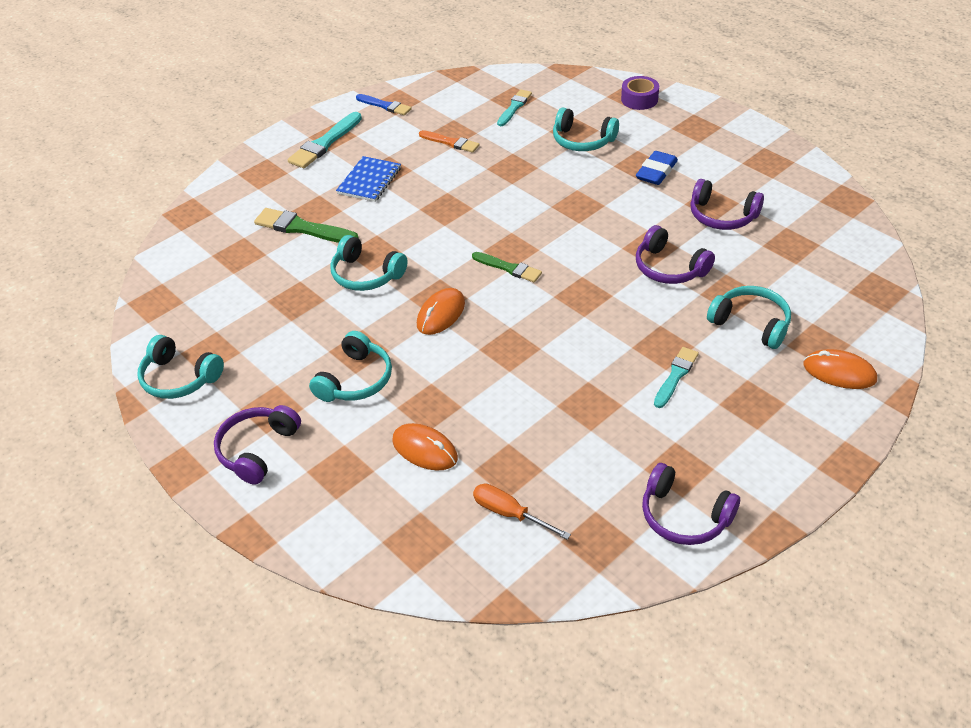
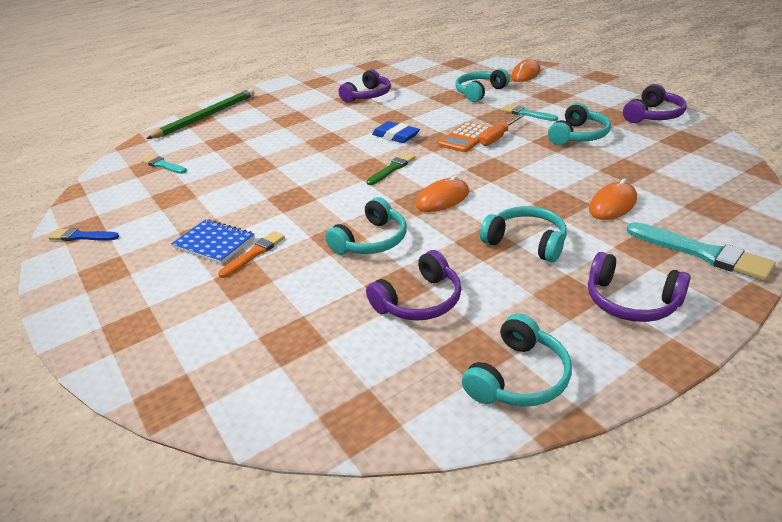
camera: 80 degrees left, 10 degrees down
green brush [254,208,359,243] -> none
turquoise brush [288,112,362,168] -> turquoise brush moved to [627,222,776,281]
blue brush [356,94,412,115] -> blue brush turned 120 degrees counterclockwise [48,228,119,241]
orange mouse [417,288,465,335] -> orange mouse turned 75 degrees counterclockwise [416,176,469,212]
orange brush [419,130,479,153] -> orange brush moved to [218,231,285,278]
orange screwdriver [473,484,571,540] -> orange screwdriver moved to [479,114,525,146]
turquoise headphones [553,108,619,151] -> turquoise headphones moved to [548,103,611,145]
purple tape [621,76,659,110] -> green pencil [147,88,255,139]
blue eraser [636,151,678,185] -> blue eraser moved to [372,121,420,143]
purple headphones [636,225,715,284] -> purple headphones moved to [366,250,461,321]
none -> orange calculator [438,122,490,152]

